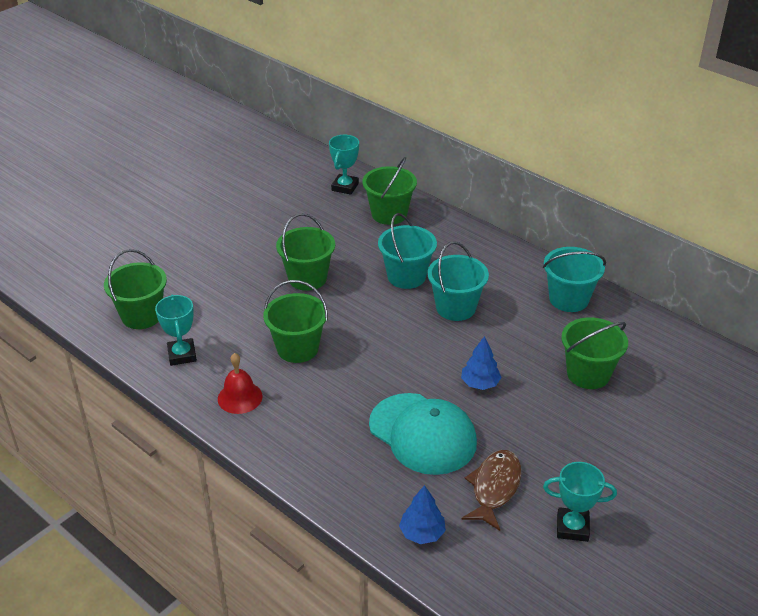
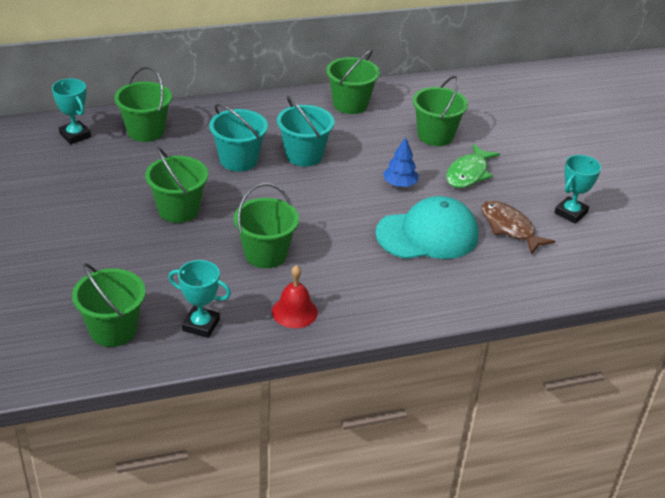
camera: 60 degrees left, 0 degrees up
blue tree [399,485,446,544] -> none
turquoise bucket [543,247,606,312] -> green bucket [326,49,380,114]
none -> green fish [446,144,500,188]

